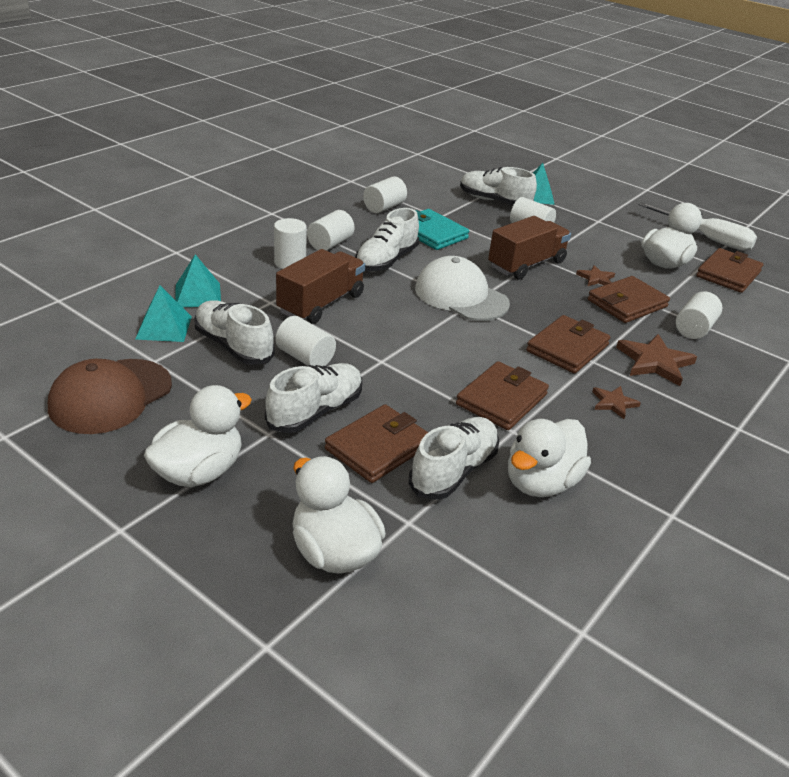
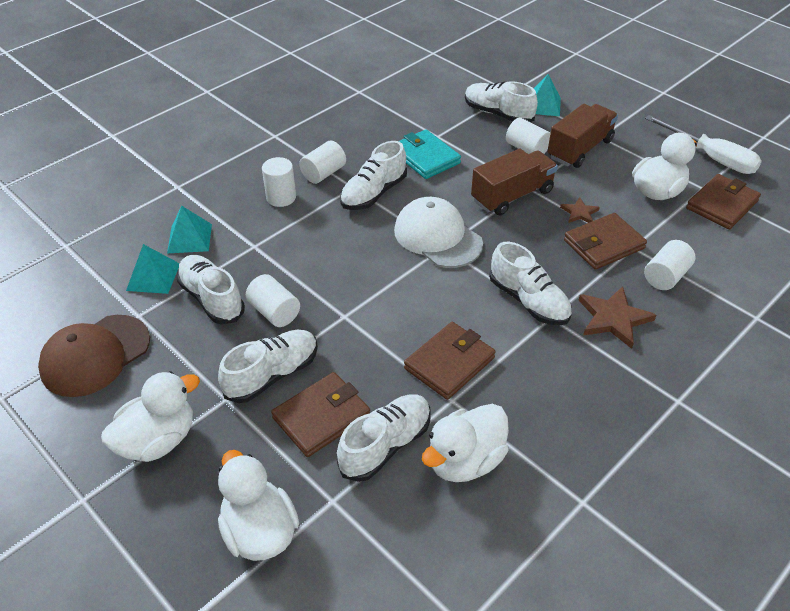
camera: 10 degrees right, 10 degrees up
brown truck [276,249,365,324] -> brown truck moved to [547,104,618,168]
white cylinder [363,176,407,213] -> none
brown wallet [526,315,611,374] -> white shoe [489,242,572,326]
brown star [592,386,641,419] -> none

